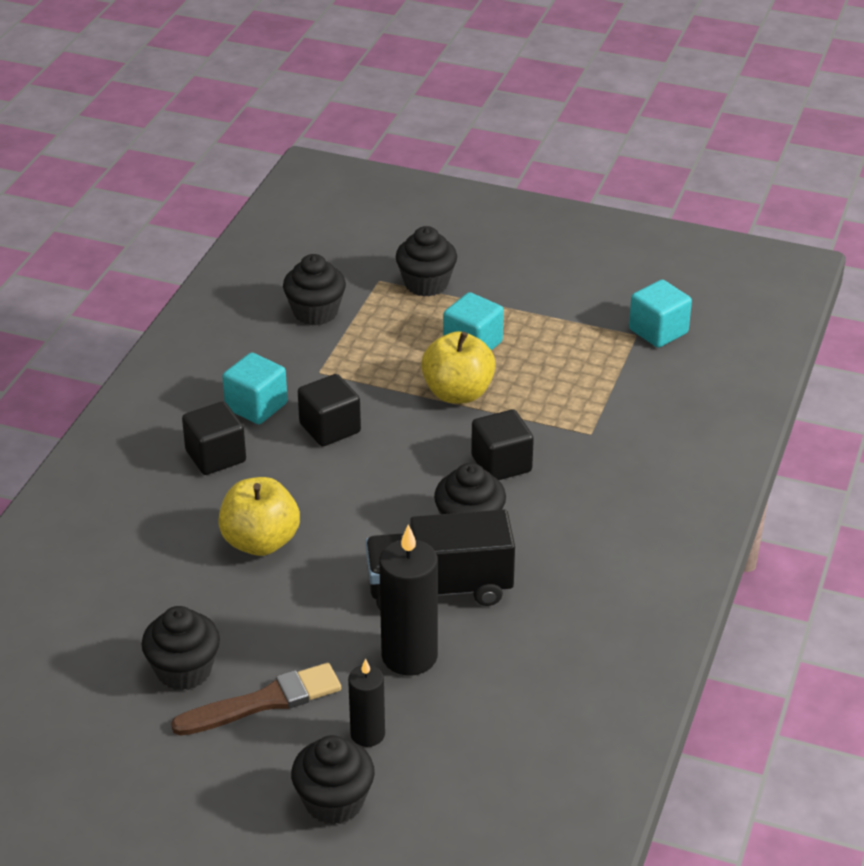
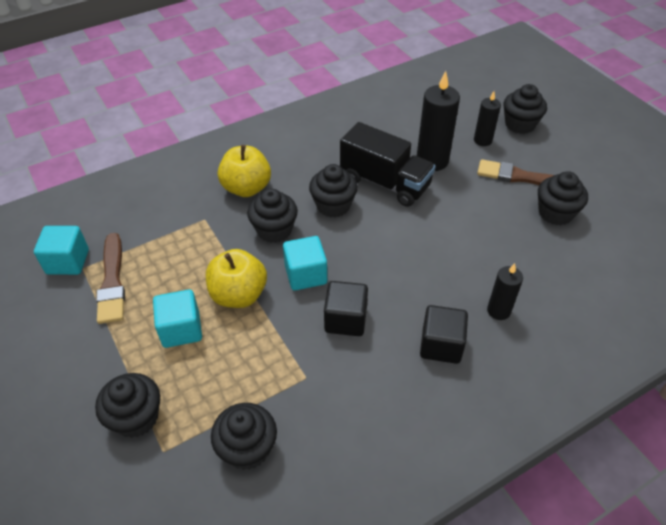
camera: 140 degrees left, 10 degrees up
yellow apple [218,477,300,556] -> yellow apple moved to [218,145,271,197]
turquoise cube [222,353,287,424] -> turquoise cube moved to [283,236,327,291]
black cube [471,409,534,480] -> black cupcake [247,188,298,243]
none -> brown brush [96,233,125,324]
none -> black candle [487,263,523,320]

